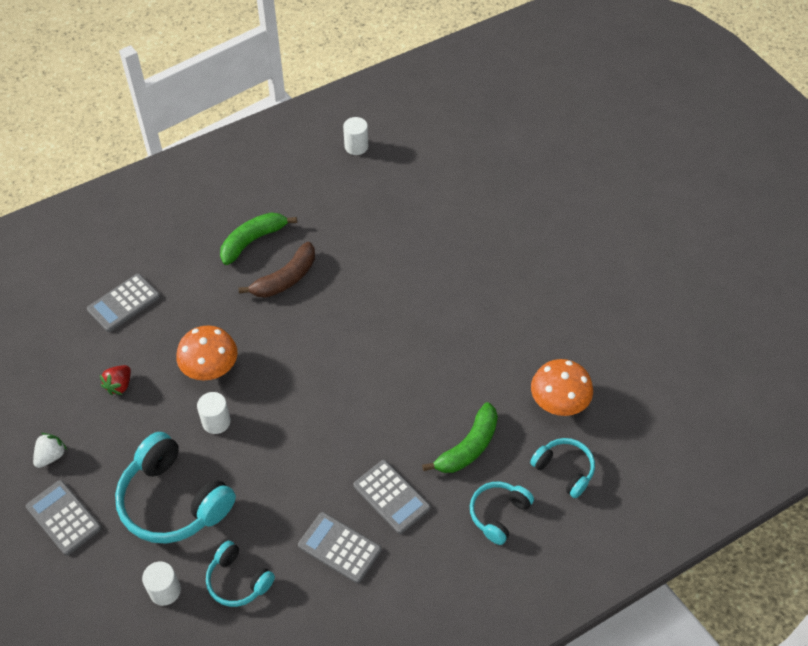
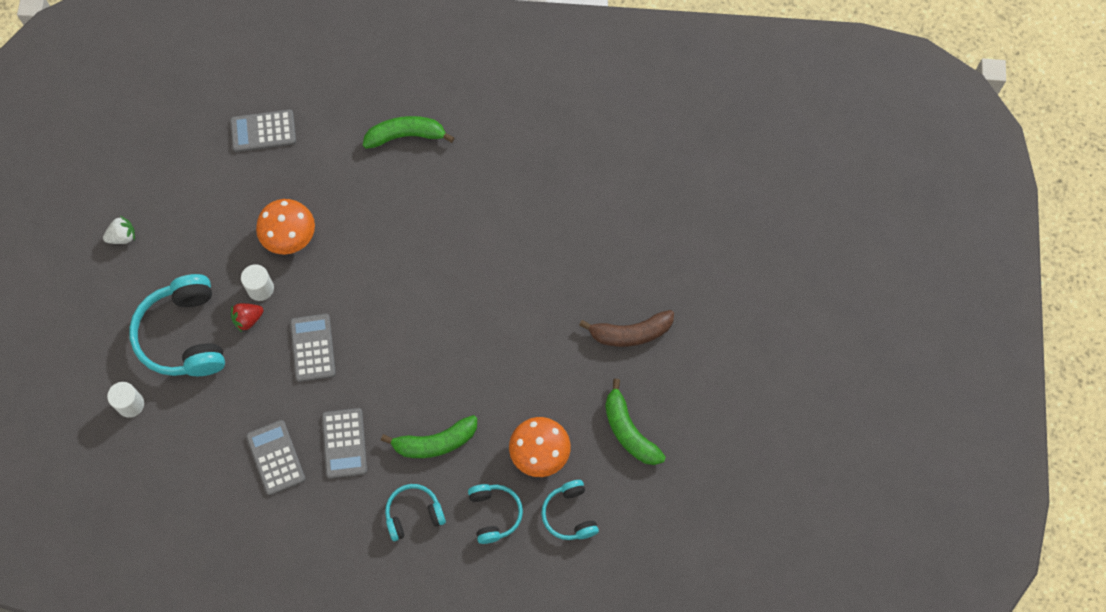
camera: 35 degrees right, 15 degrees up
grey calculator [26,480,102,555] -> grey calculator moved to [290,314,336,382]
red strawberry [100,365,131,395] -> red strawberry moved to [231,303,264,332]
turquoise headphones [206,541,275,607] -> turquoise headphones moved to [541,480,599,540]
brown banana [238,242,315,297] -> brown banana moved to [579,310,674,347]
white cylinder [343,117,368,155] -> none
none -> green banana [605,379,666,465]

